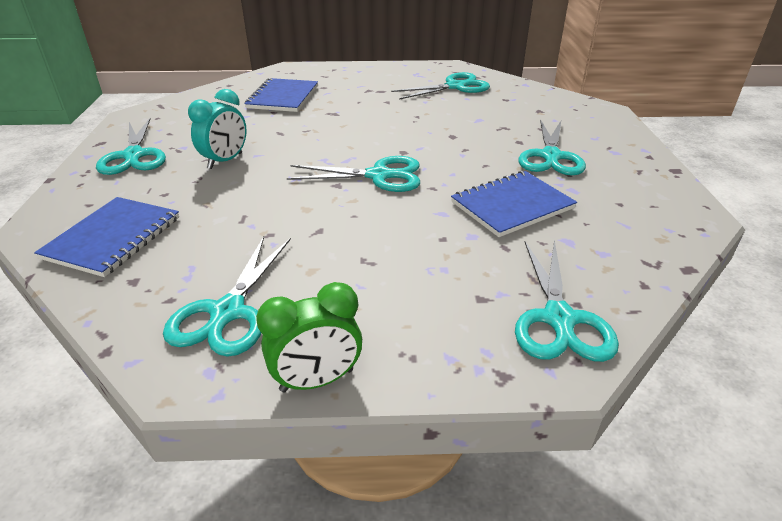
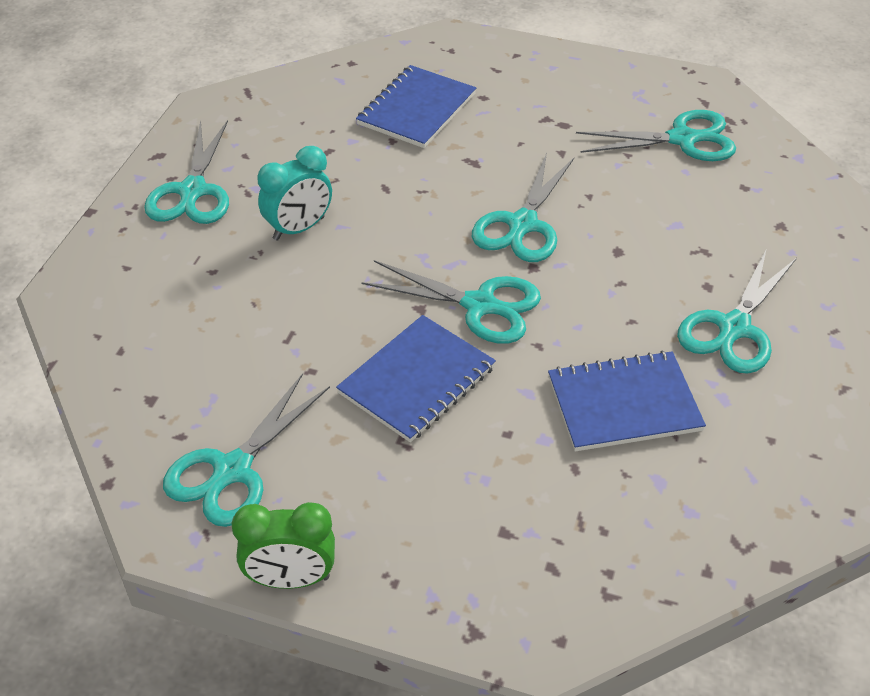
camera: 20 degrees right, 10 degrees up
blue notebook [34,197,179,277] -> blue notebook moved to [336,315,496,442]
turquoise scissors [515,240,619,362] -> turquoise scissors moved to [472,153,574,262]

